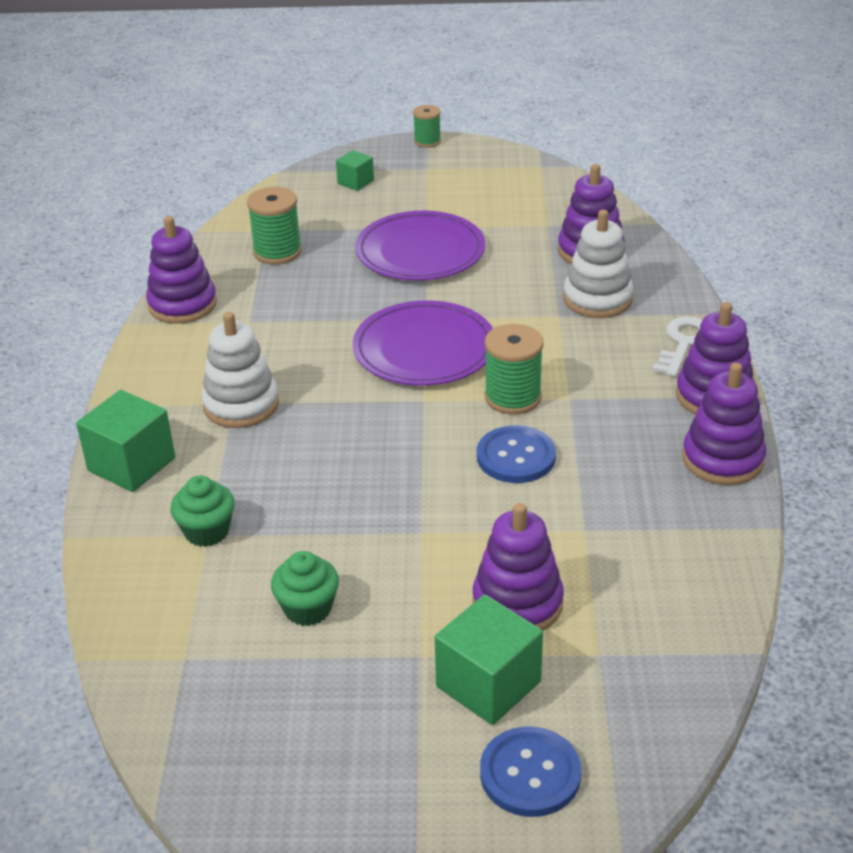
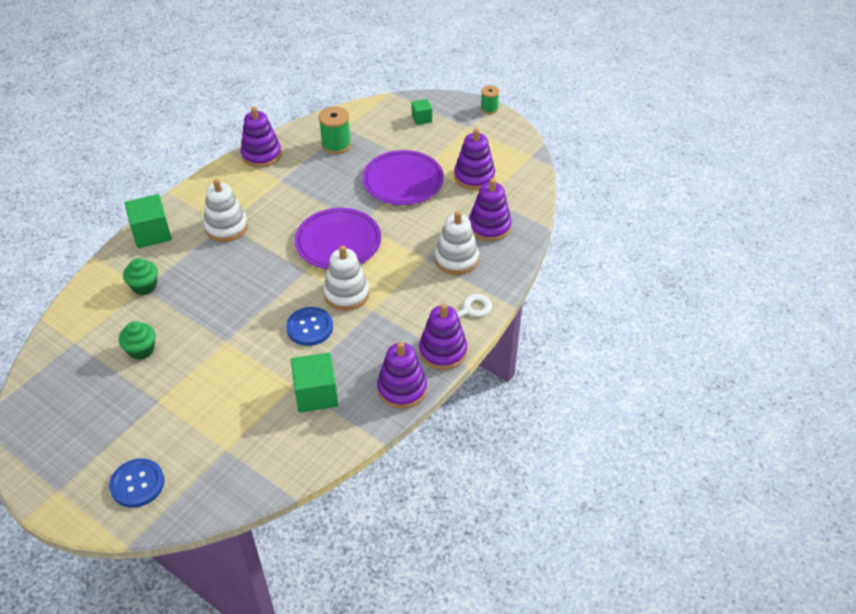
camera: 35 degrees right, 10 degrees up
green cube [435,594,543,725] -> green cube moved to [291,352,338,413]
purple stacking toy [472,503,564,630] -> purple stacking toy moved to [454,128,495,190]
green spool [485,324,544,415] -> white stacking toy [323,245,370,311]

